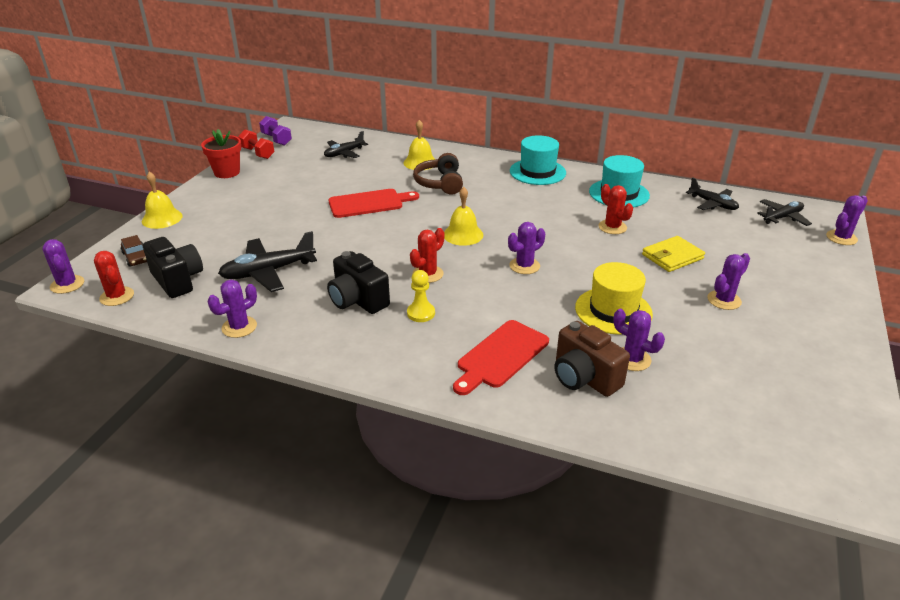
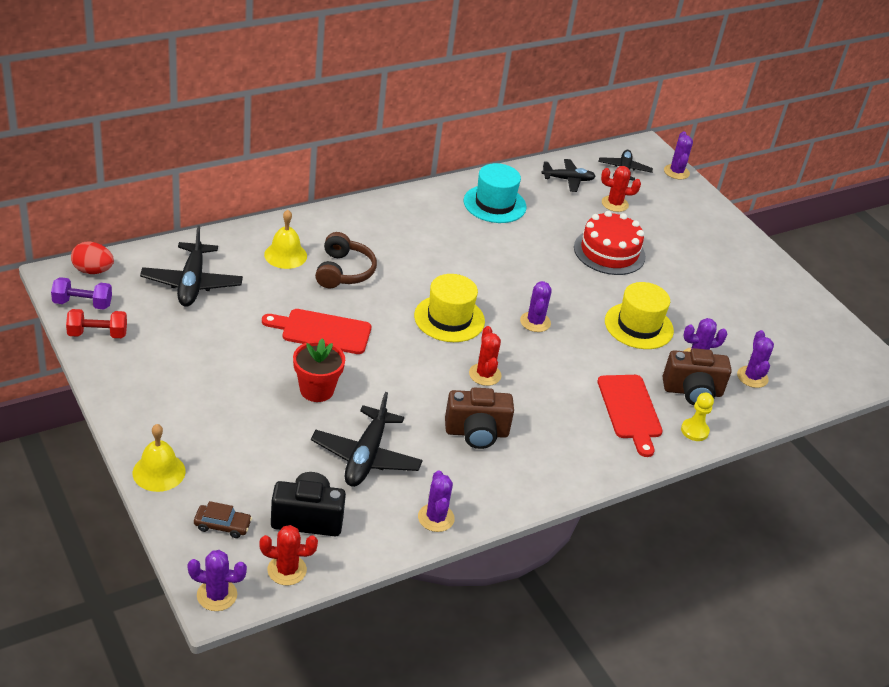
camera: 55 degrees left, 5 degrees up
red flower pot [201,129,241,178] -> red flower pot moved to [293,338,345,402]
black plane [324,131,368,158] -> black plane [140,226,243,307], size x1.54
black camera [327,251,390,314] -> brown camera [445,388,514,449]
red cutting board [328,189,419,218] -> red cutting board turned 105 degrees counterclockwise [262,309,371,354]
yellow pawn [407,270,435,322] -> yellow pawn moved to [681,393,714,441]
brown headphones [413,153,463,195] -> brown headphones turned 120 degrees counterclockwise [315,232,377,288]
yellow bell [444,187,483,246] -> yellow hat [414,274,485,342]
turquoise hat [510,135,566,185] -> none
red cactus [599,184,633,234] -> red cactus moved to [601,166,641,212]
yellow wallet [642,236,705,272] -> red cake [574,211,646,275]
purple cactus [707,253,750,310] -> purple cactus moved to [737,330,774,388]
none -> red egg [71,241,114,274]

